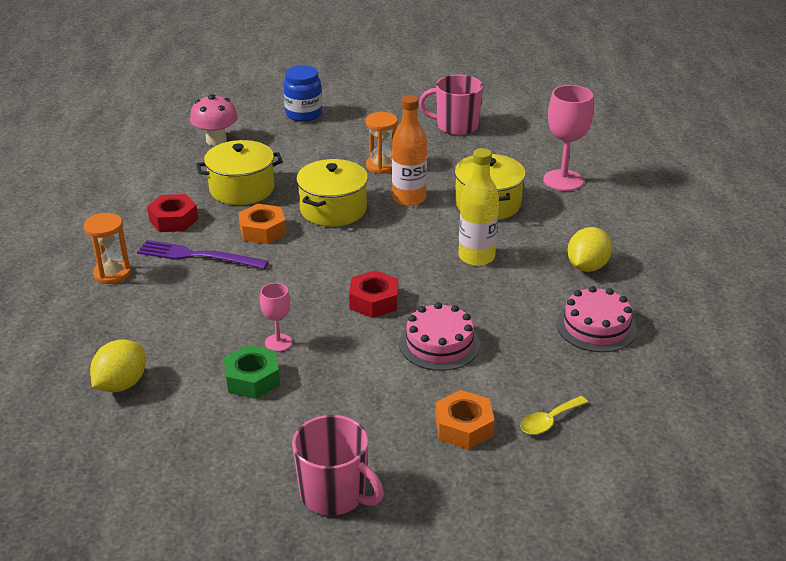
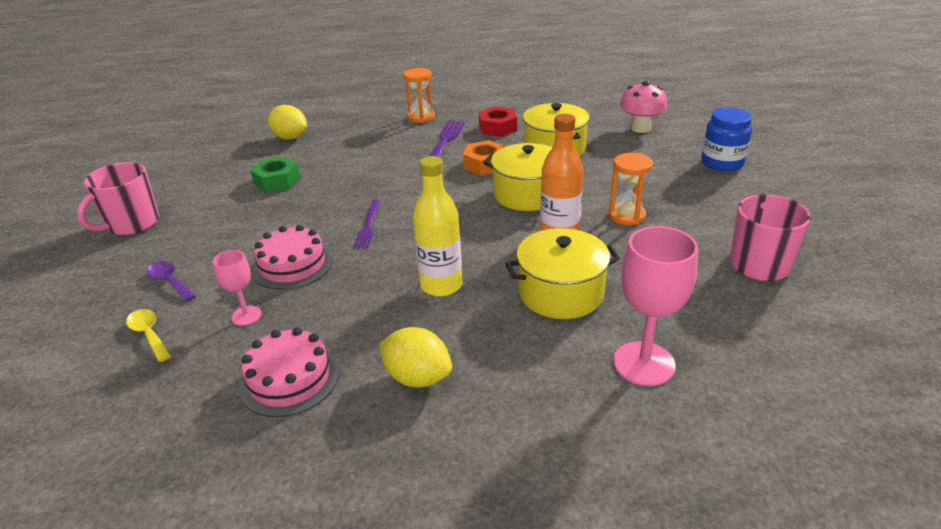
camera: 90 degrees right, 0 degrees up
pink goblet [260,283,292,352] -> pink goblet moved to [213,250,262,326]
red nut [349,270,398,318] -> purple fork [353,200,381,249]
orange nut [435,390,495,450] -> purple spoon [147,261,196,302]

